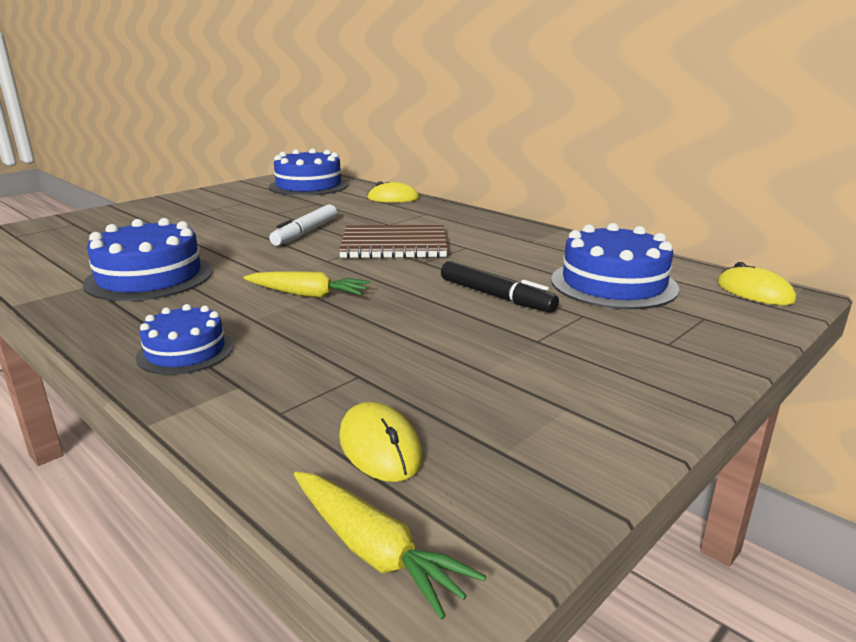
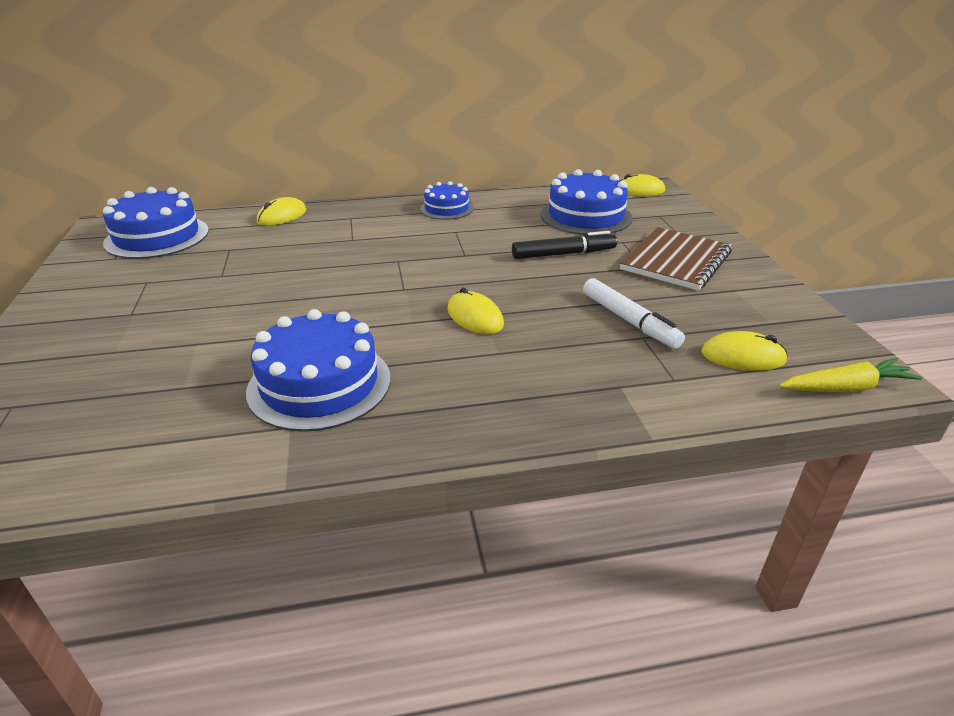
camera: 55 degrees left, 10 degrees up
blue cake [136,304,234,375] -> blue cake moved to [420,181,473,220]
yellow carrot [243,271,371,298] -> yellow mouse [447,287,504,334]
white marker [269,204,337,246] -> white marker moved to [583,278,685,349]
brown notebook [339,225,448,259] -> brown notebook moved to [620,227,732,291]

